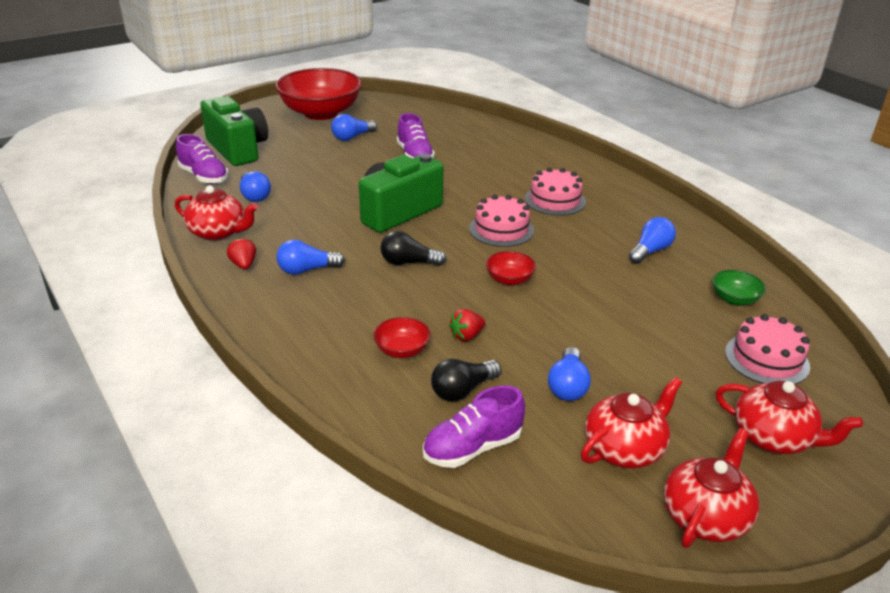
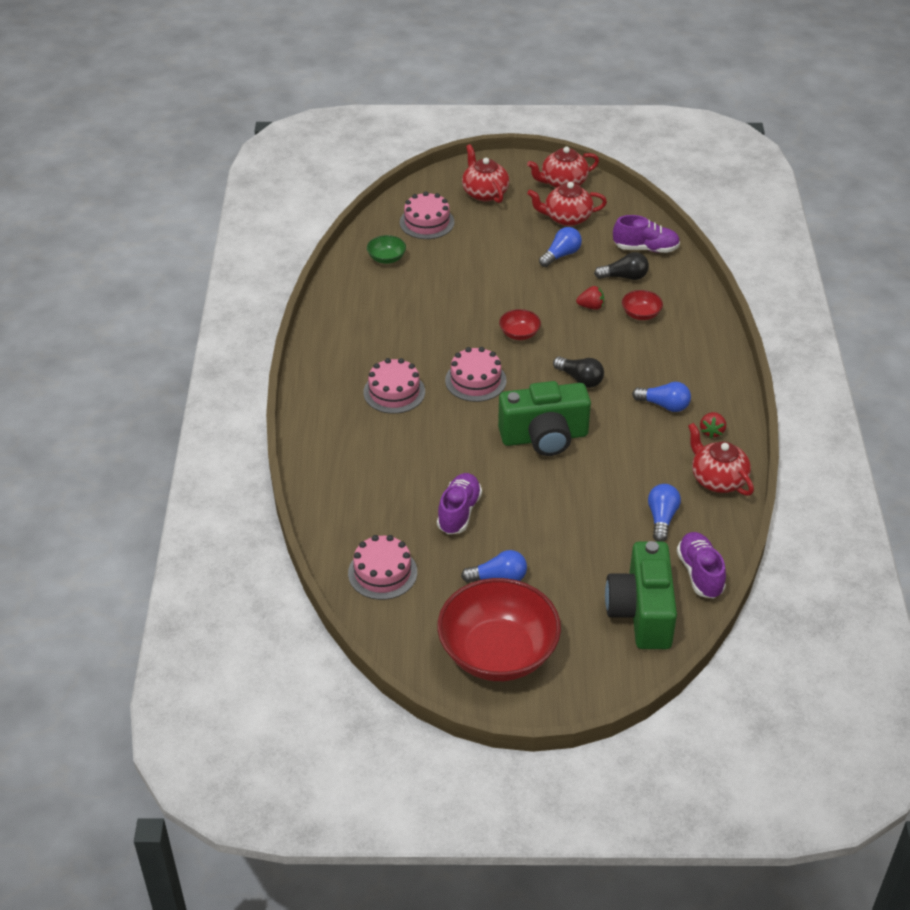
camera: 145 degrees left, 10 degrees up
blue light bulb [629,217,676,264] -> none
none -> pink cake [348,535,417,600]

